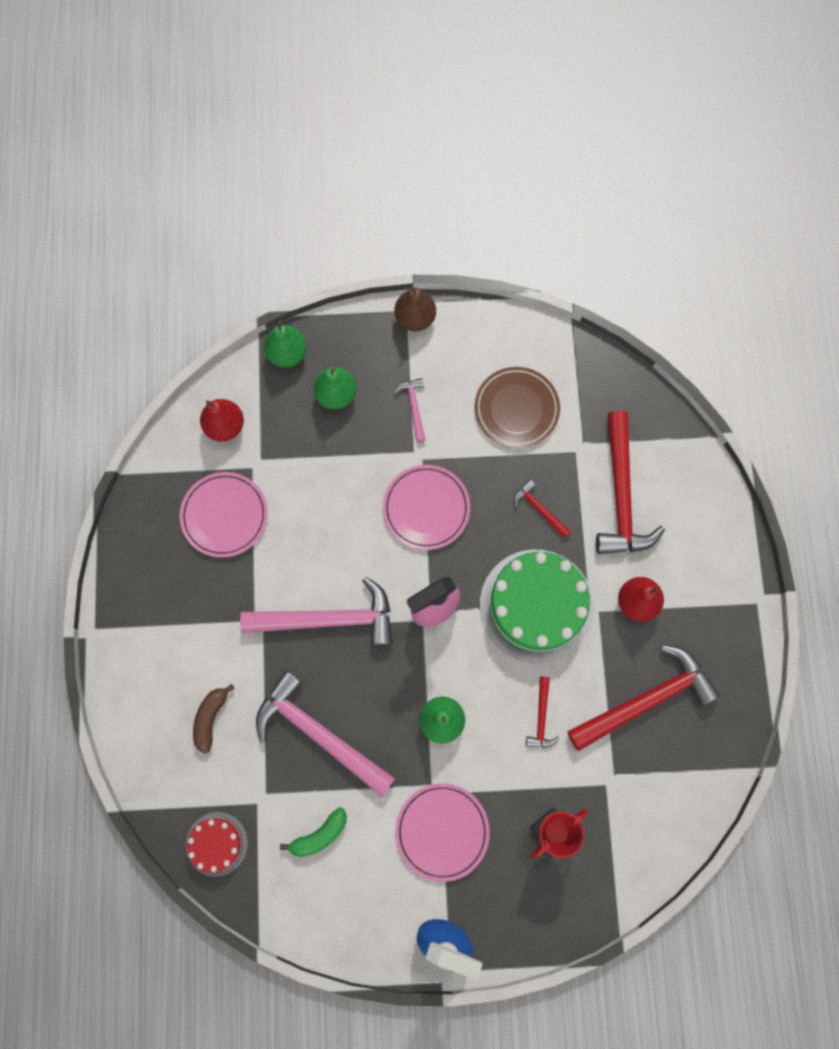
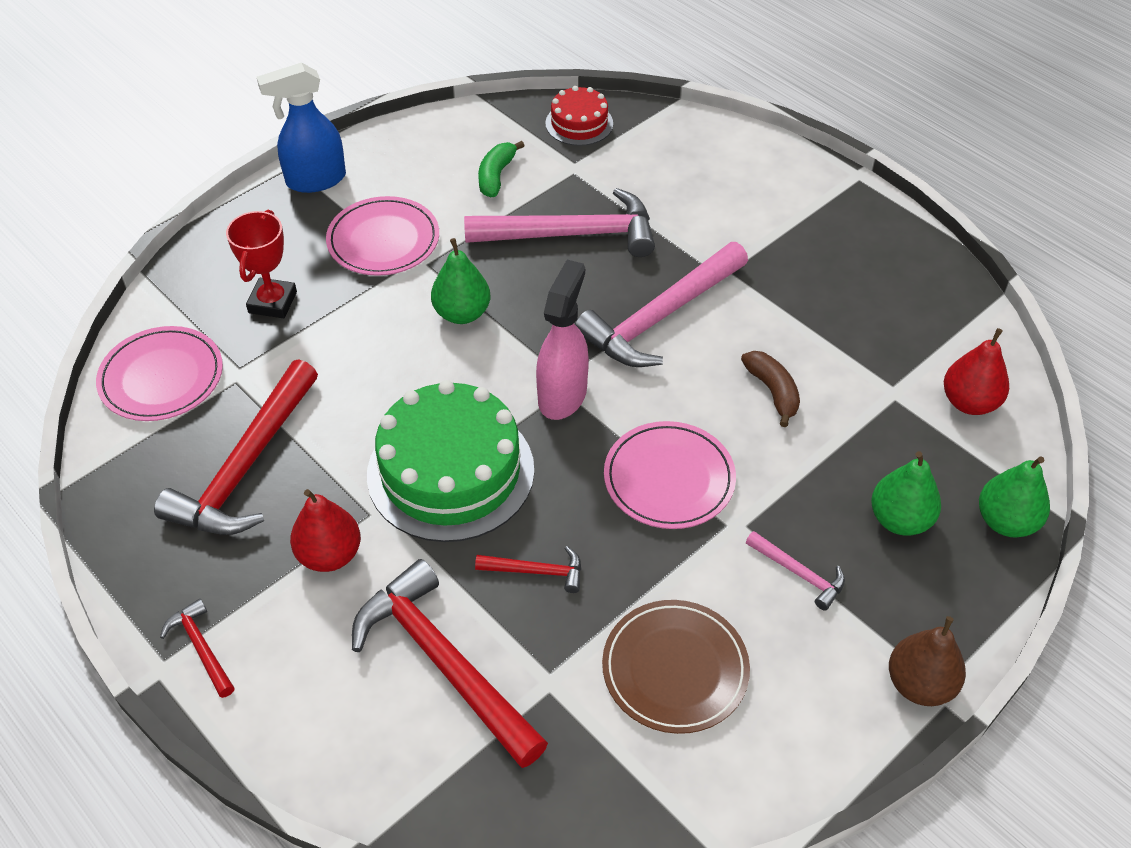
camera: 140 degrees right, 25 degrees down
pink plate [180,472,268,557] -> pink plate moved to [96,326,223,421]
brown banana [193,684,235,754] -> brown banana moved to [741,351,800,427]
red hammer [526,677,560,748] -> red hammer moved to [160,599,234,698]

